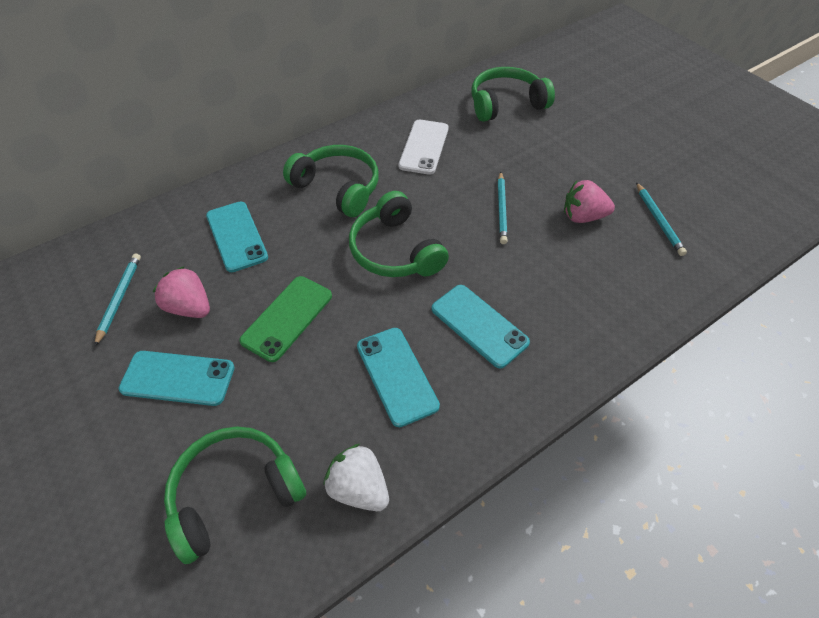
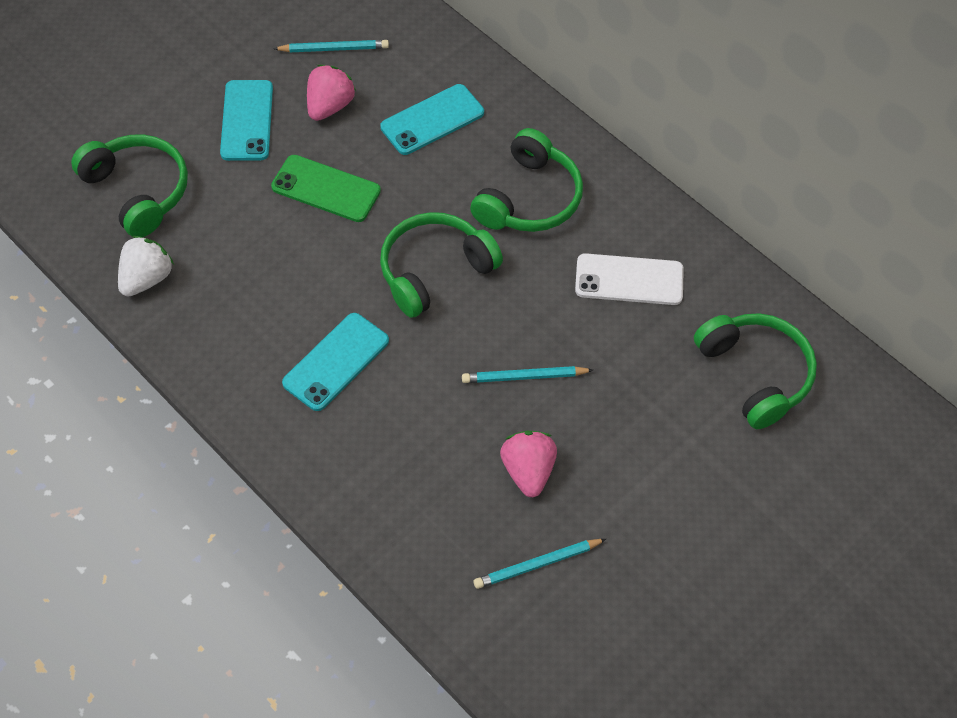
camera: 80 degrees right, 5 degrees up
turquoise phone [357,328,440,427] -> none

